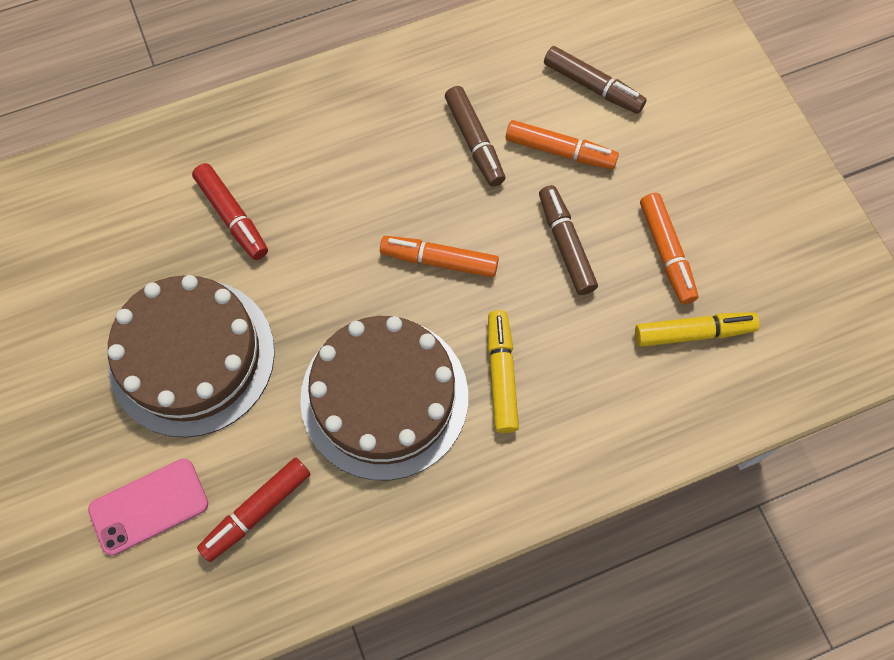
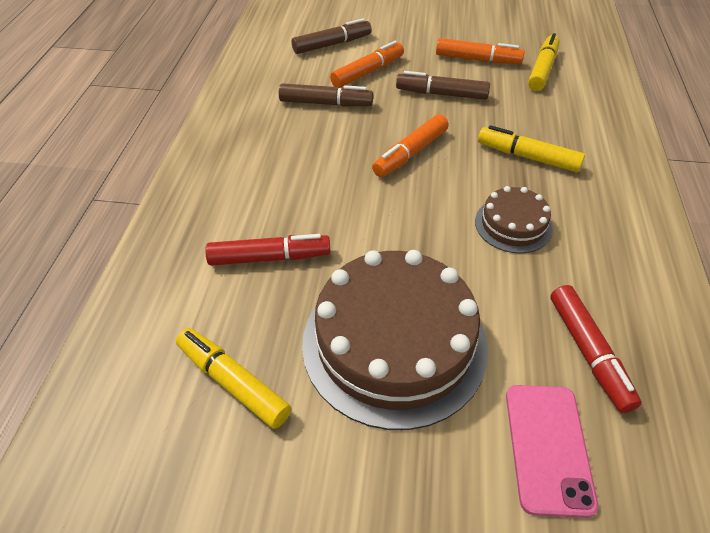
camera: 60 degrees left, 20 degrees down
brown cake [300,316,468,480] -> brown cake [475,186,552,253], size x0.49
none -> yellow marker [176,328,291,429]

